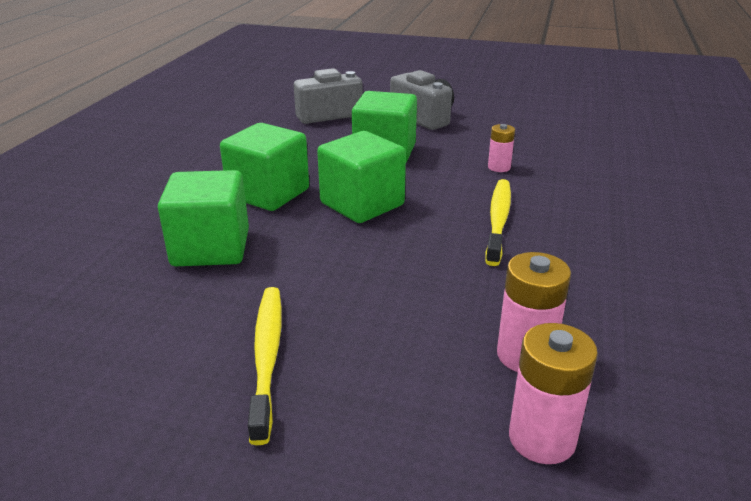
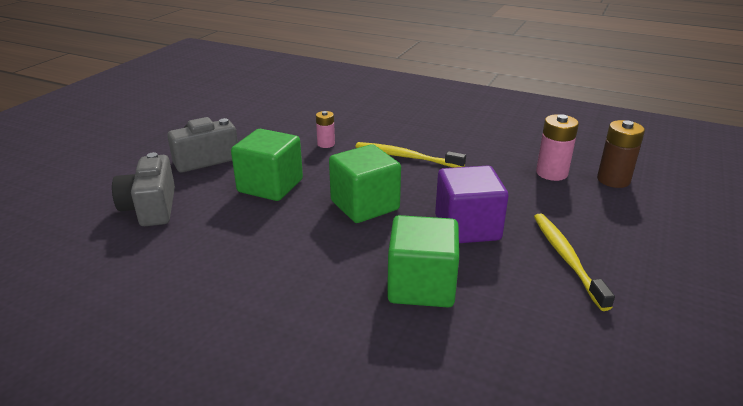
camera: 80 degrees left, 0 degrees up
green cube [220,123,309,211] -> none
yellow toothbrush [248,287,282,445] -> yellow toothbrush turned 75 degrees clockwise [534,214,615,311]
pink battery [509,323,598,464] -> brown battery [597,120,645,188]
none -> purple cube [435,166,508,243]

